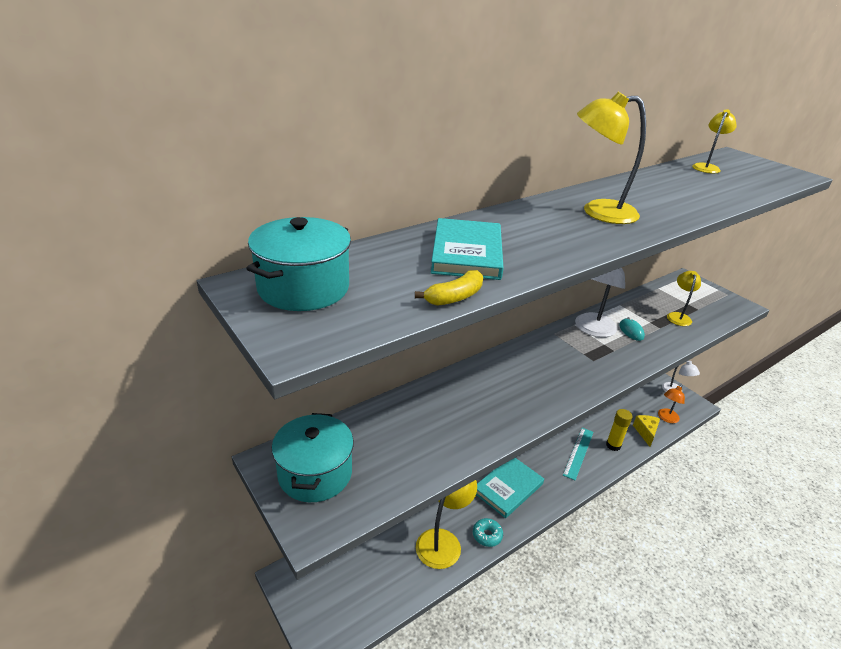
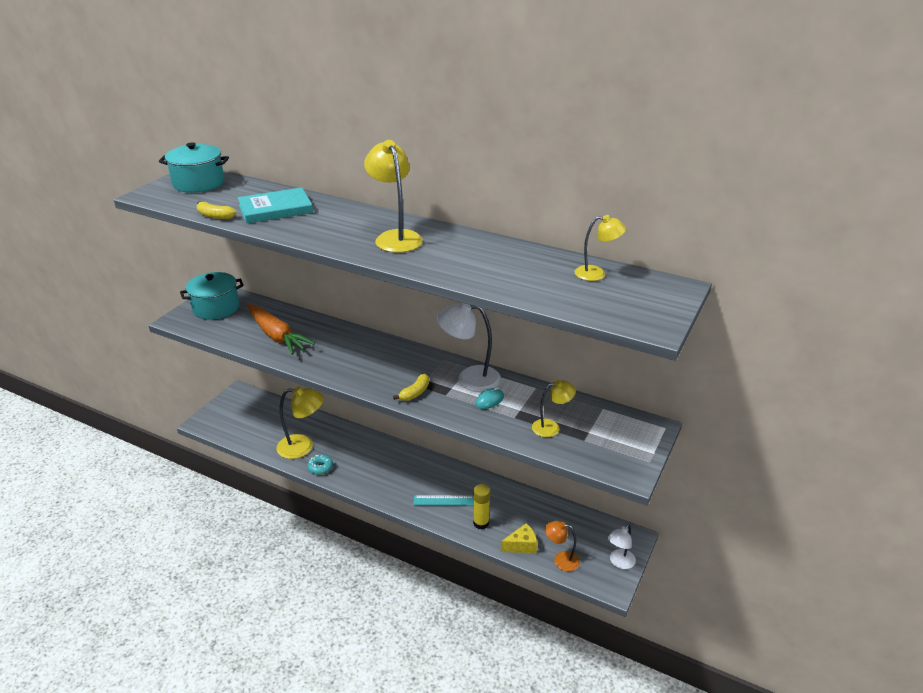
camera: 65 degrees right, 0 degrees up
turquoise book [476,458,544,518] -> none
none -> orange carrot [247,304,315,355]
none -> yellow banana [393,374,429,401]

